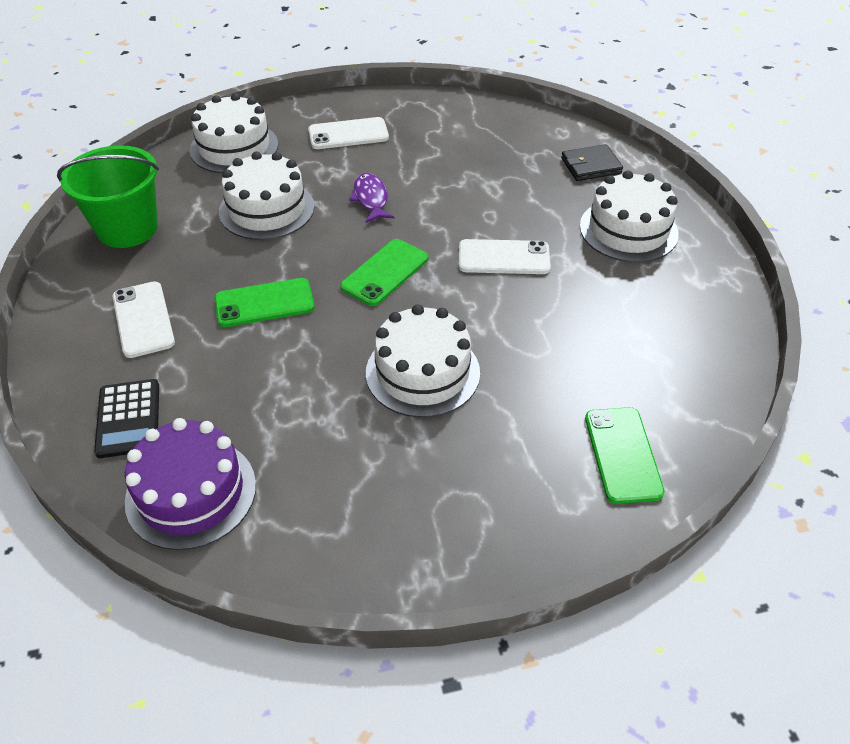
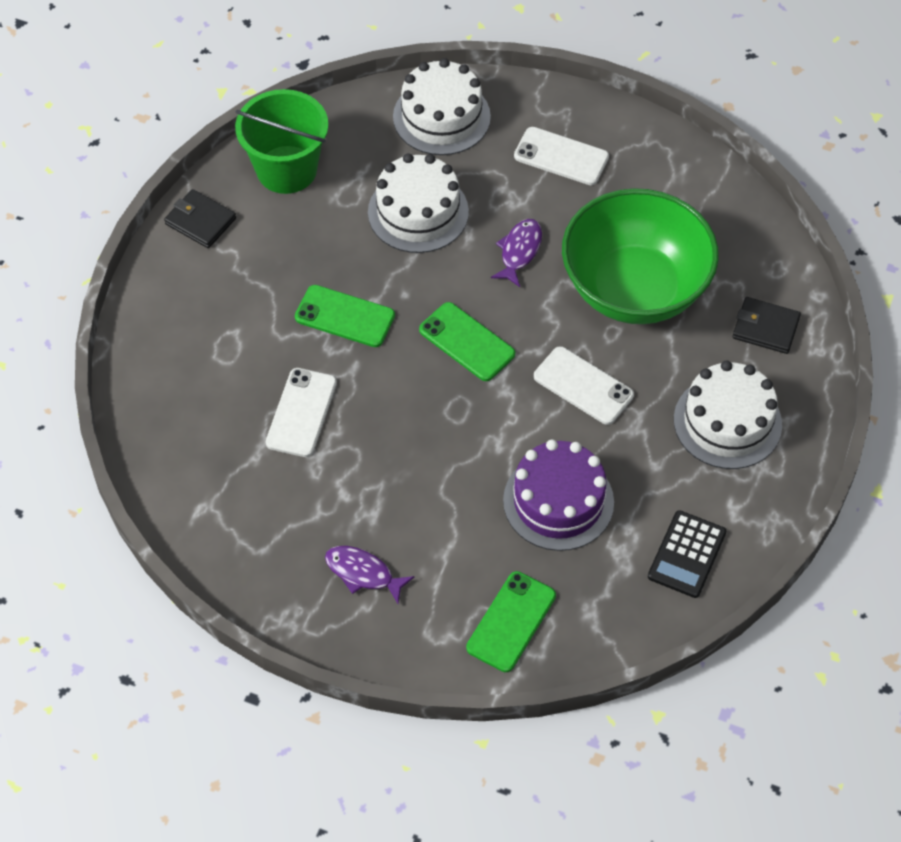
camera: 35 degrees right, 10 degrees up
black calculator [94,379,159,458] -> black calculator moved to [648,510,726,598]
white phone [112,281,175,358] -> white phone moved to [266,368,337,457]
purple cake [125,418,256,550] -> purple cake moved to [503,439,614,551]
green phone [340,239,428,306] -> green phone turned 60 degrees clockwise [419,302,515,381]
white cake [366,305,480,418] -> none
none -> black wallet [164,189,236,248]
none -> purple fish [325,546,415,604]
none -> green bowl [562,188,719,324]

